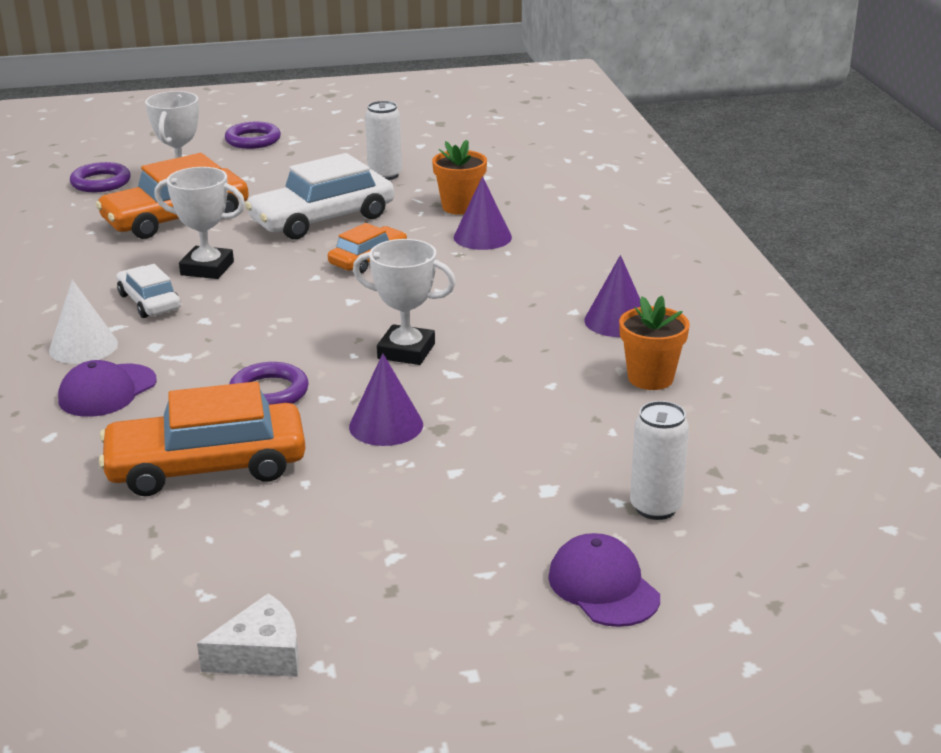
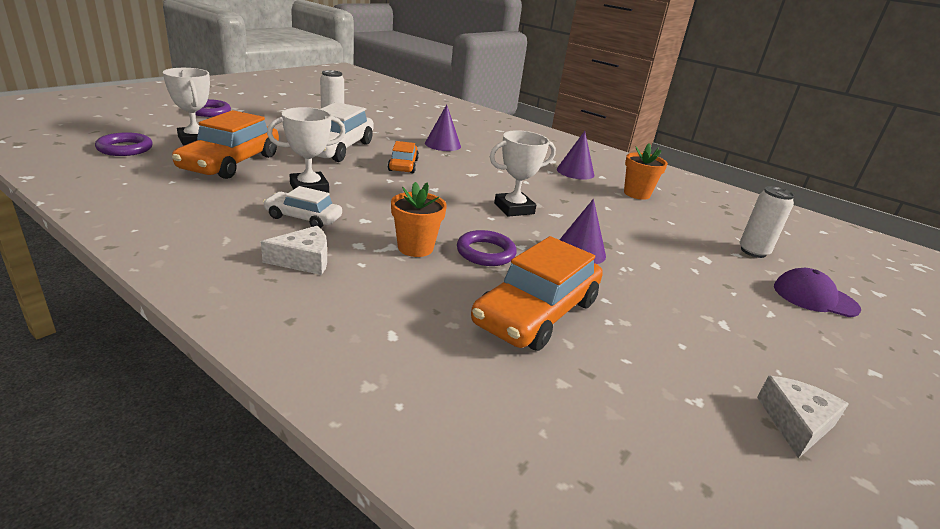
camera: 45 degrees left, 0 degrees up
white cone [49,280,118,364] -> white cheese [261,226,327,275]
purple cap [58,360,157,417] -> none
orange flower pot [432,140,487,215] -> orange flower pot moved to [391,182,447,257]

